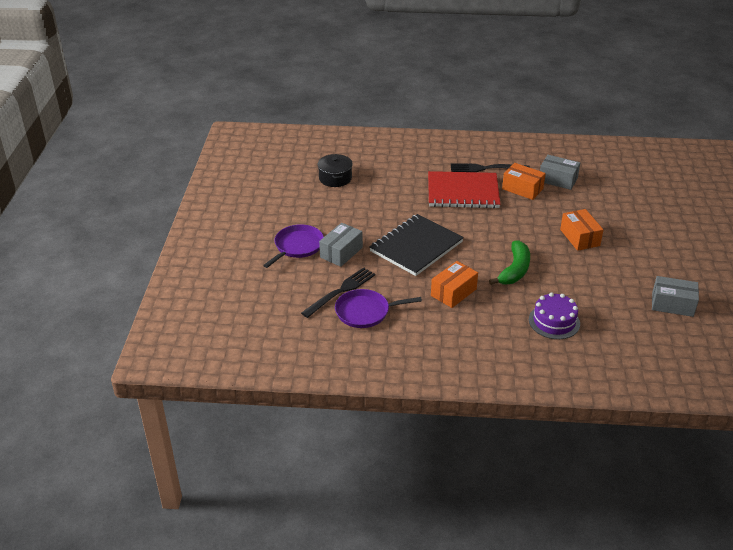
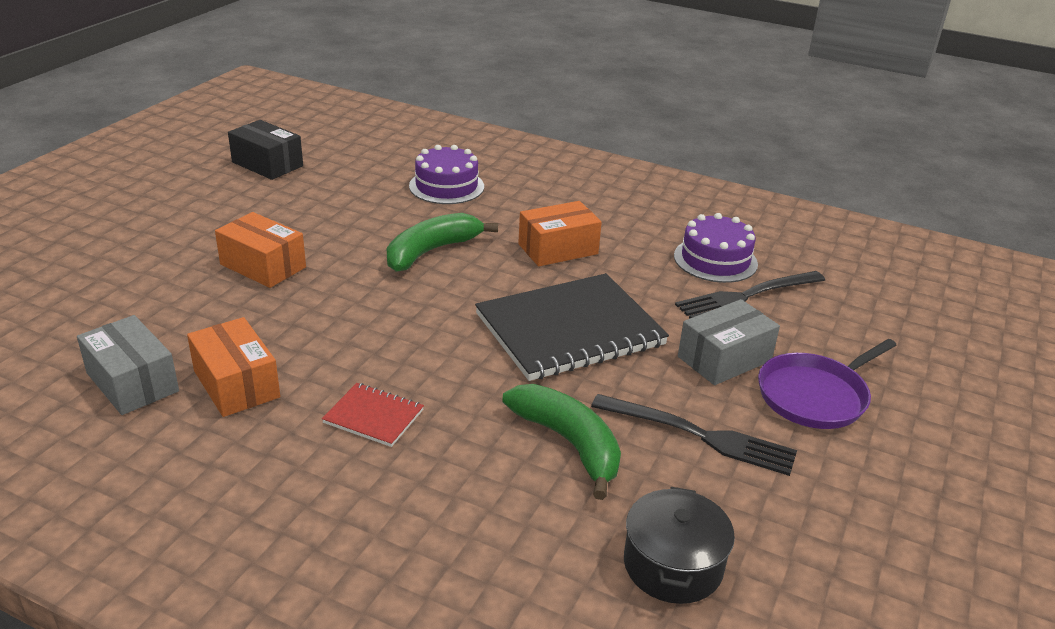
camera: 160 degrees left, 5 degrees down
purple pan [335,289,422,328] -> purple cake [674,213,758,283]
red notebook [428,171,500,208] -> red notebook [322,383,424,447], size x0.45
black fork [451,163,530,172] -> black fork moved to [591,394,797,476]
orange box [560,209,604,251] -> orange box turned 60 degrees counterclockwise [215,212,306,288]
grey box [652,276,699,317] -> black box [228,120,303,180]
none -> green banana [502,384,621,500]

